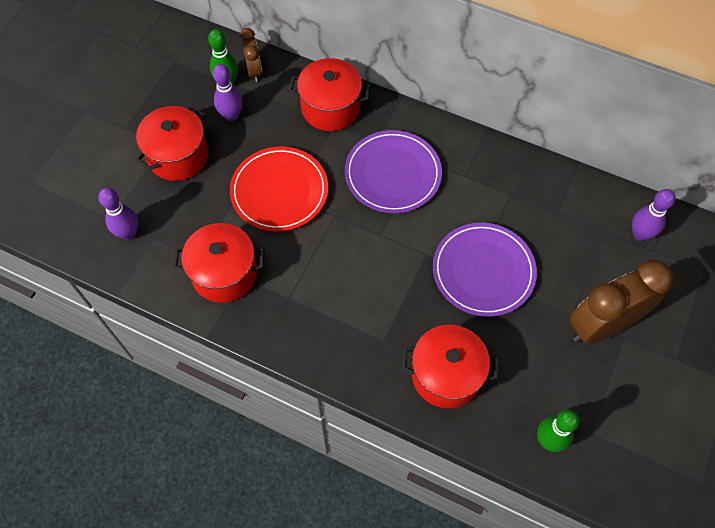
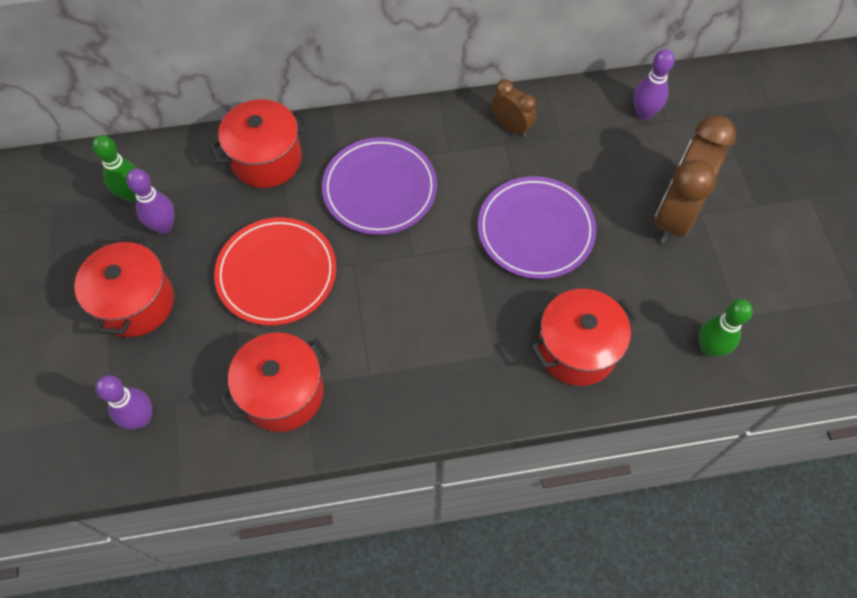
camera: 35 degrees left, 0 degrees up
brown clock [240,28,262,82] -> brown clock moved to [491,79,536,137]

